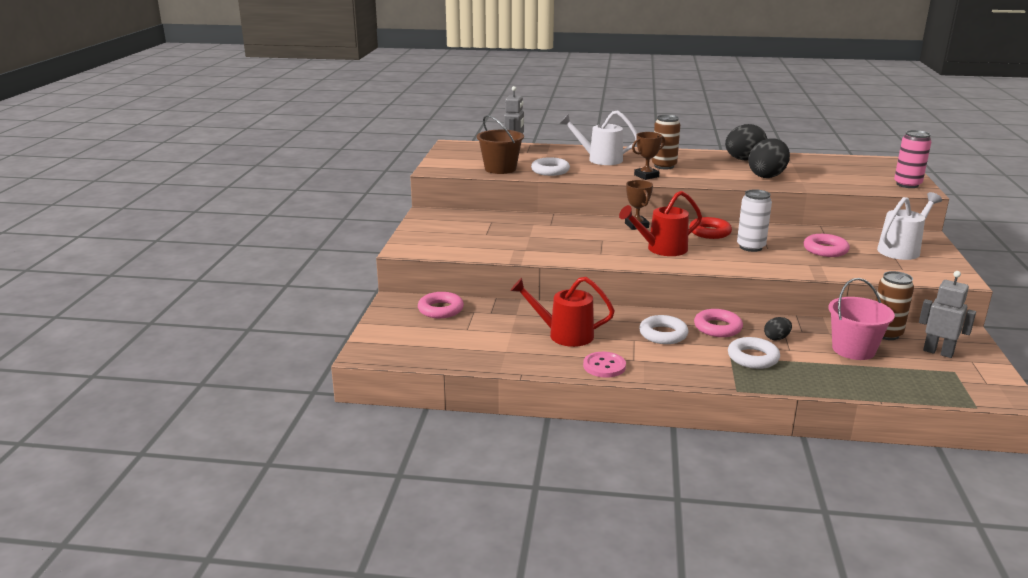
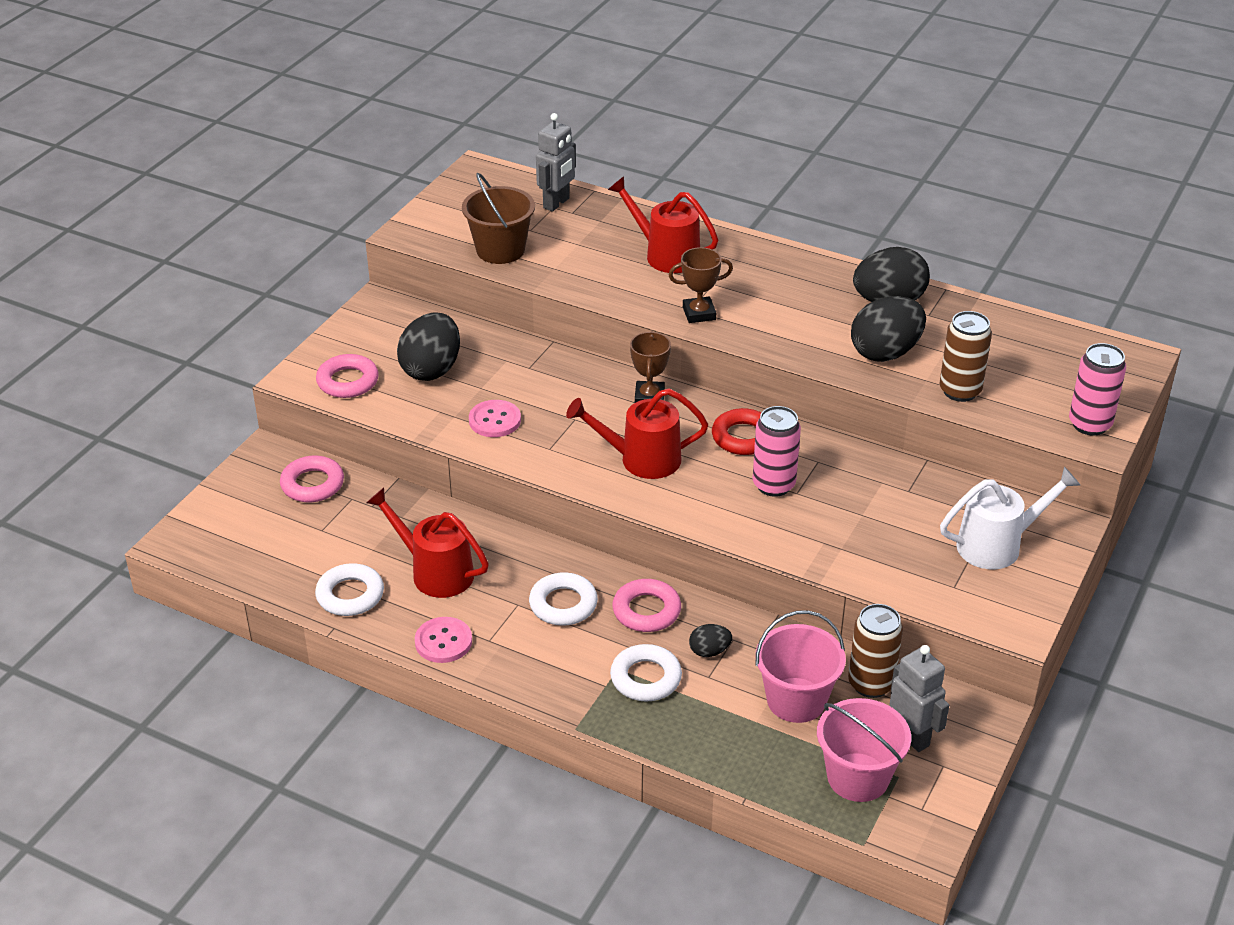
camera: 20 degrees right, 15 degrees up
white ring [531,157,570,176] -> white ring moved to [315,563,384,616]
white watering can [560,110,637,165] -> red watering can [608,176,718,273]
brown can [652,115,680,170] -> brown can moved to [940,311,992,402]
white can [737,189,772,252] -> pink can [753,406,801,497]
pink ring [804,234,850,257] -> pink ring moved to [316,354,379,398]
none -> black egg [397,312,460,381]
none -> pink button [469,400,521,437]
none -> pink bucket [817,698,911,802]

